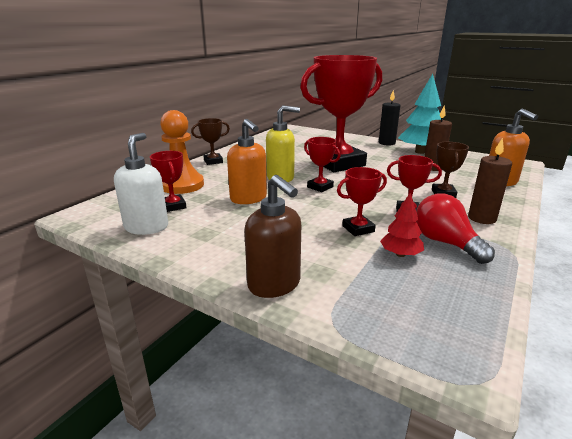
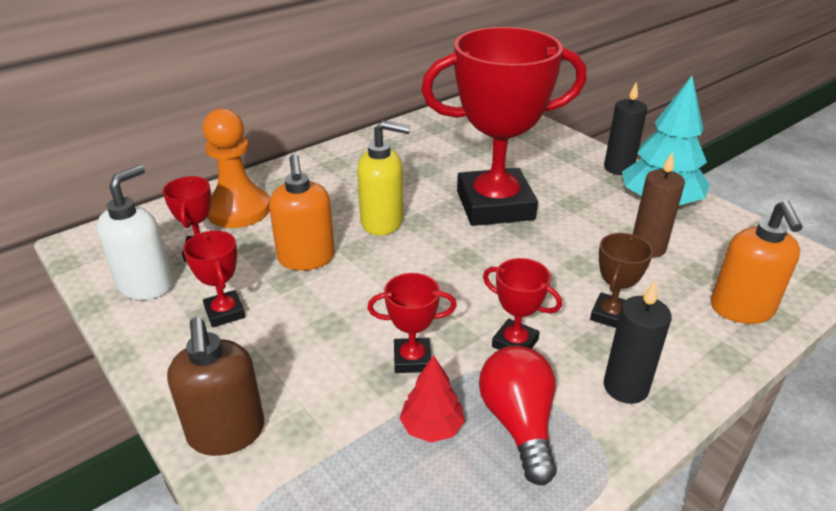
camera: 20 degrees right, 10 degrees up
brown trophy [191,118,230,165] -> none
red trophy [304,137,341,192] -> red trophy moved to [183,231,246,327]
brown candle [468,138,512,224] -> black candle [604,281,672,404]

